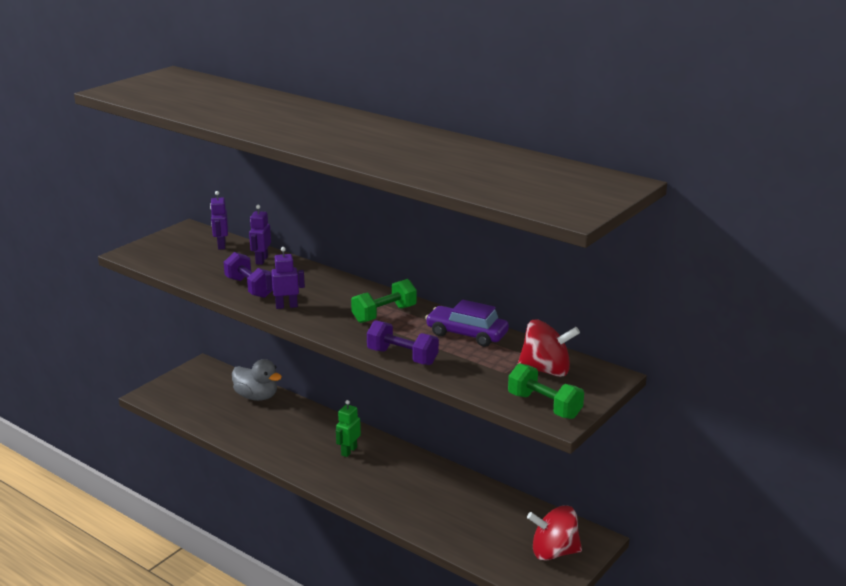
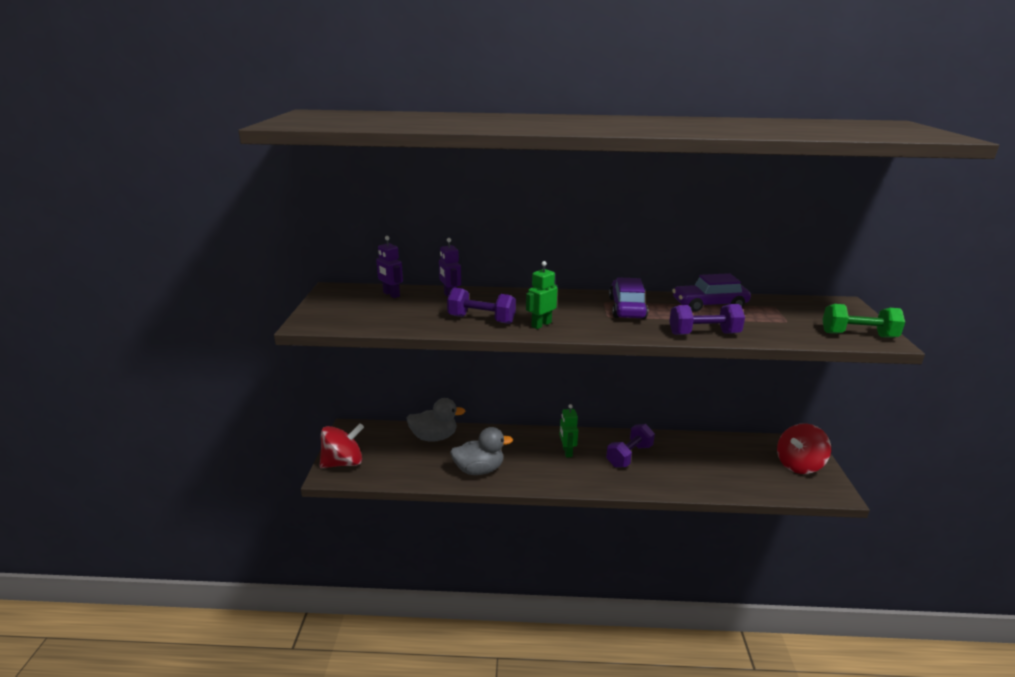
camera: 35 degrees left, 0 degrees up
purple robot [265,247,305,309] -> green robot [526,261,558,329]
green dumbbell [351,279,417,323] -> purple car [609,277,648,319]
red spinning top [518,320,580,377] -> red spinning top moved to [320,423,364,468]
none -> grey duck [450,427,513,475]
none -> purple dumbbell [606,424,655,468]

